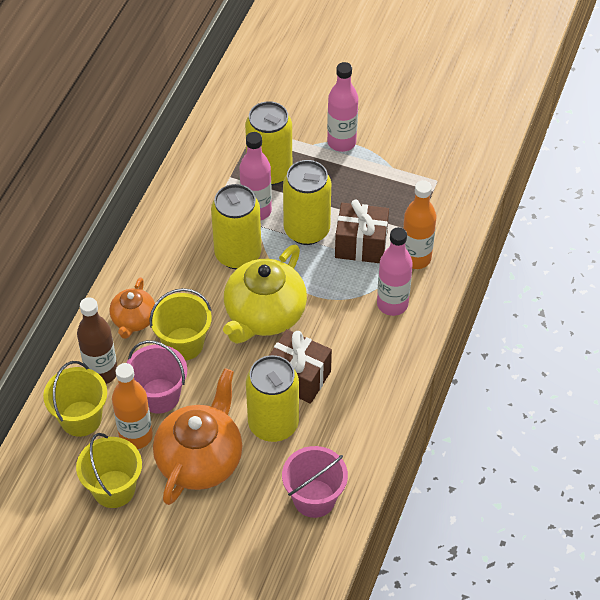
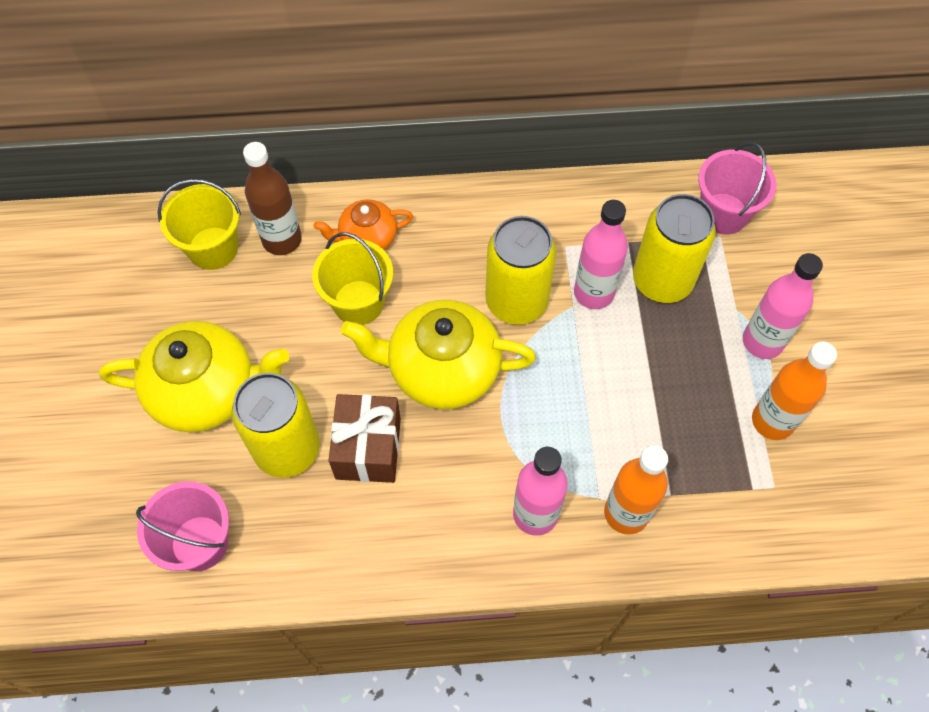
camera: 65 degrees right, 10 degrees up
yellow bucket [76,433,142,508] -> none
orange bottle [112,363,153,449] -> orange bottle moved to [752,342,837,440]
pink bucket [127,340,187,414] -> pink bucket moved to [698,142,776,235]
orange teapot [153,368,242,505] -> yellow teapot [99,321,289,432]
yellow can [283,160,331,245] -> none
brown gift [335,199,389,263] -> none

